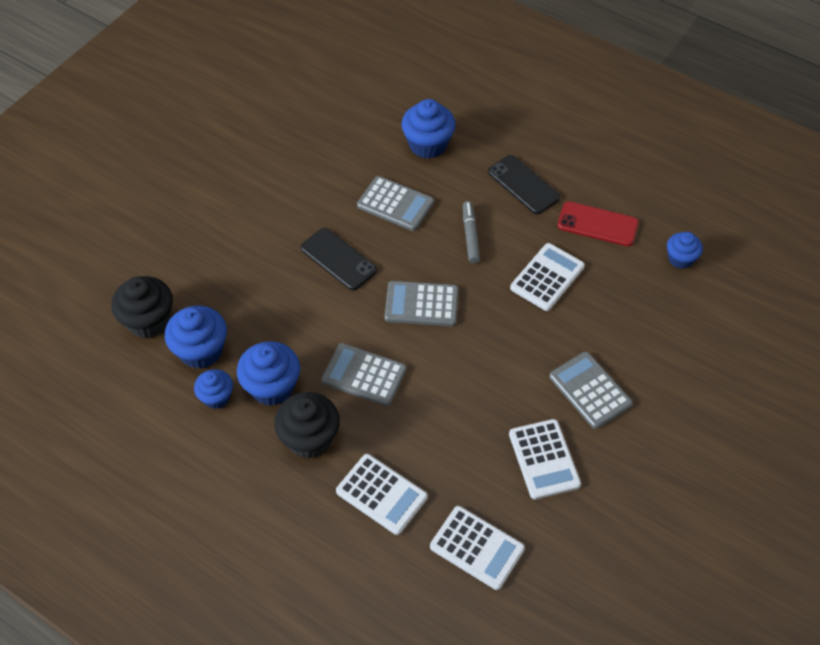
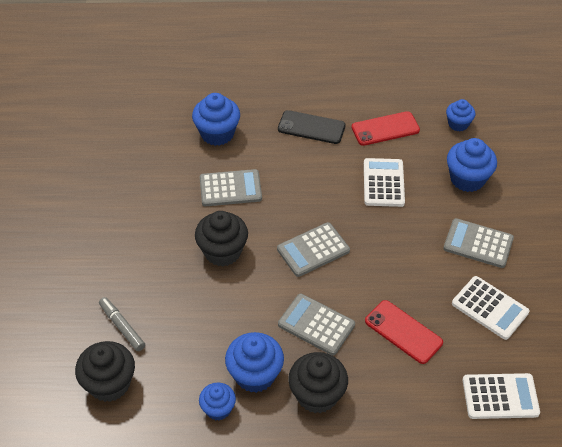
camera: 35 degrees left, 5 degrees down
blue cupcake [165,306,227,369] -> blue cupcake moved to [447,138,497,192]
black phone [301,228,377,290] -> black cupcake [195,211,248,266]
grey calculator [321,343,406,406] -> grey calculator turned 45 degrees clockwise [278,294,355,355]
white calculator [336,454,428,535] -> none
grey marker [463,201,480,264] -> grey marker moved to [99,297,145,351]
none -> red phone [365,300,443,364]

